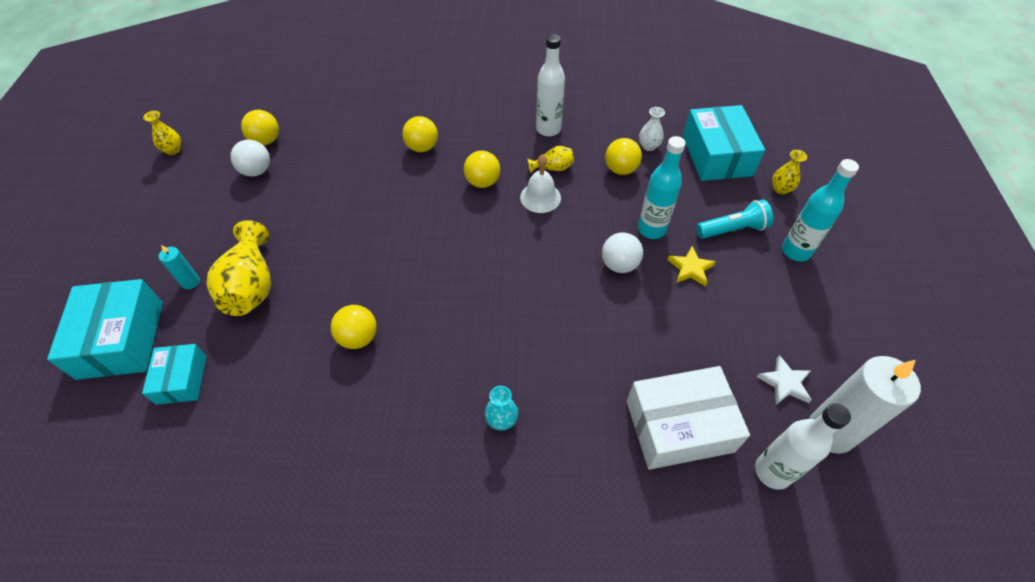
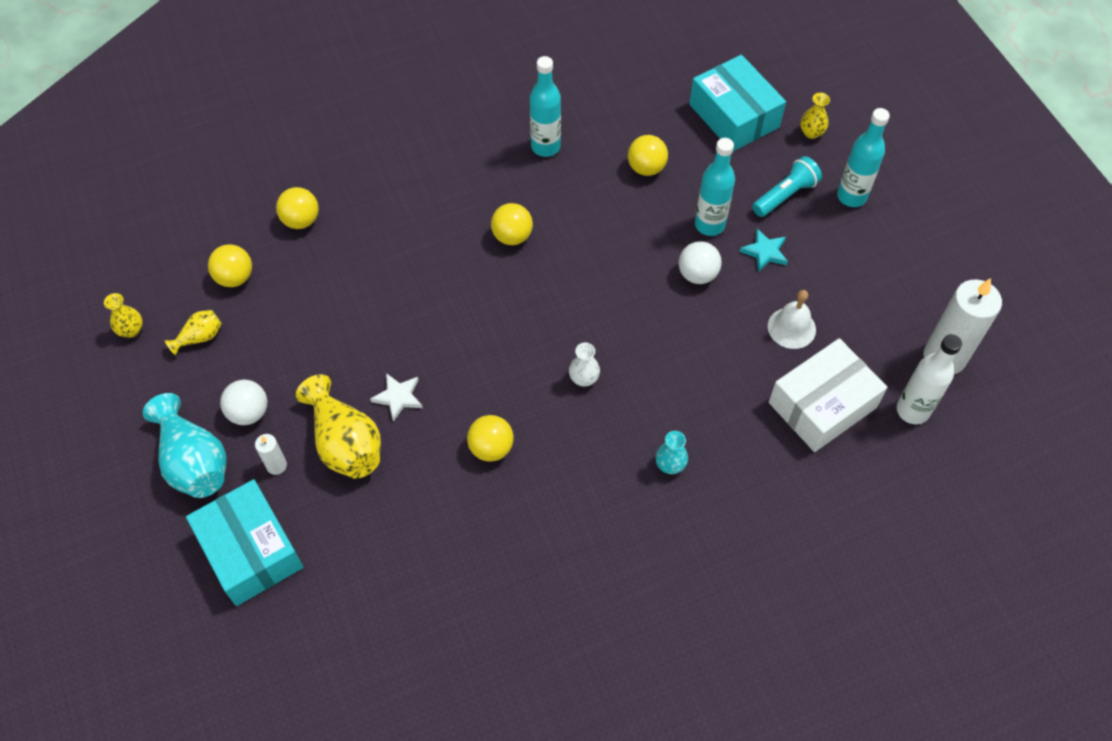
camera: 25 degrees left, 5 degrees up
turquoise box [142,344,207,405] -> none
turquoise candle [159,245,200,289] -> white candle [255,434,287,475]
white ball [231,140,270,176] -> white ball moved to [220,380,268,425]
yellow ball [402,116,438,152] -> yellow ball moved to [276,187,319,229]
white bell [520,154,561,213] -> white bell moved to [768,290,816,349]
yellow vase [527,146,574,173] -> yellow vase moved to [164,310,222,356]
white bottle [536,34,565,136] -> turquoise bottle [530,56,561,157]
white vase [639,107,665,151] -> white vase moved to [569,343,600,387]
yellow star [667,246,716,286] -> turquoise star [740,229,788,272]
white star [757,355,812,405] -> white star moved to [370,373,423,422]
none -> turquoise vase [143,393,226,498]

